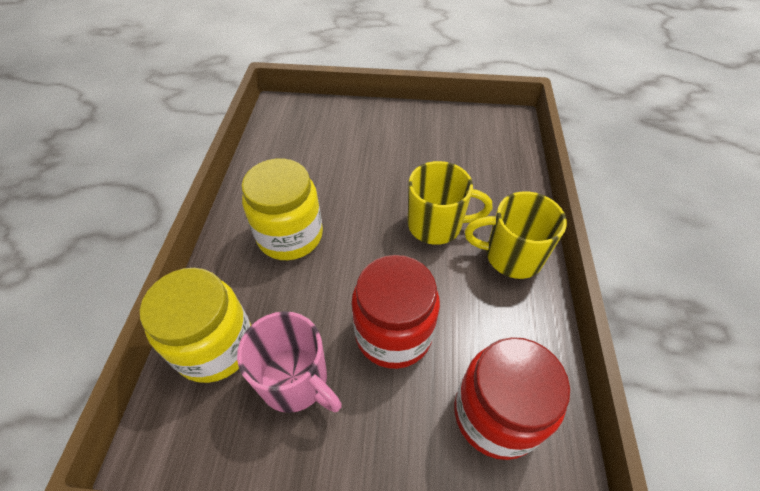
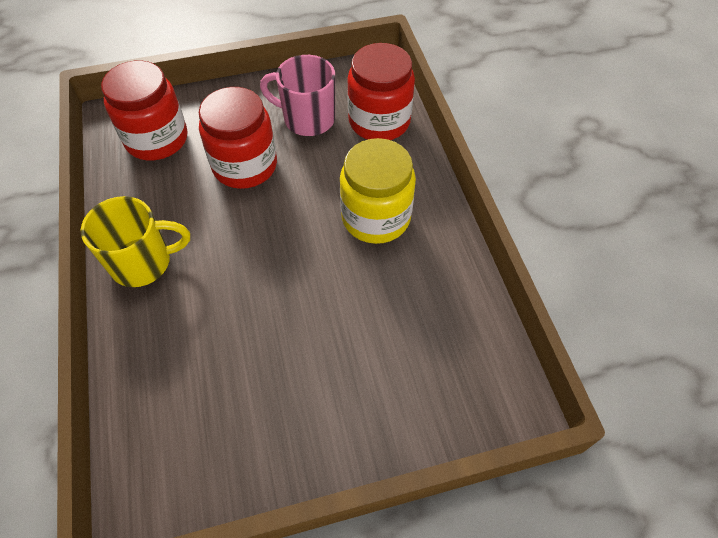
camera: 160 degrees right, 5 degrees up
yellow jar [140,268,251,383] -> red jar [347,43,415,140]
yellow mug [408,161,493,245] -> none

